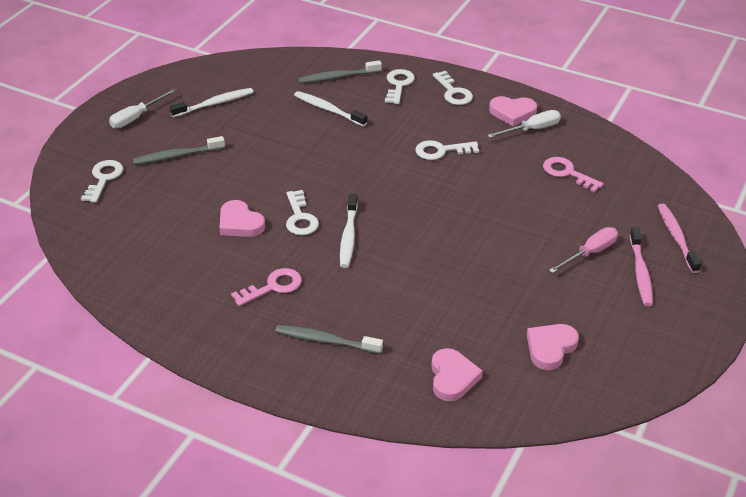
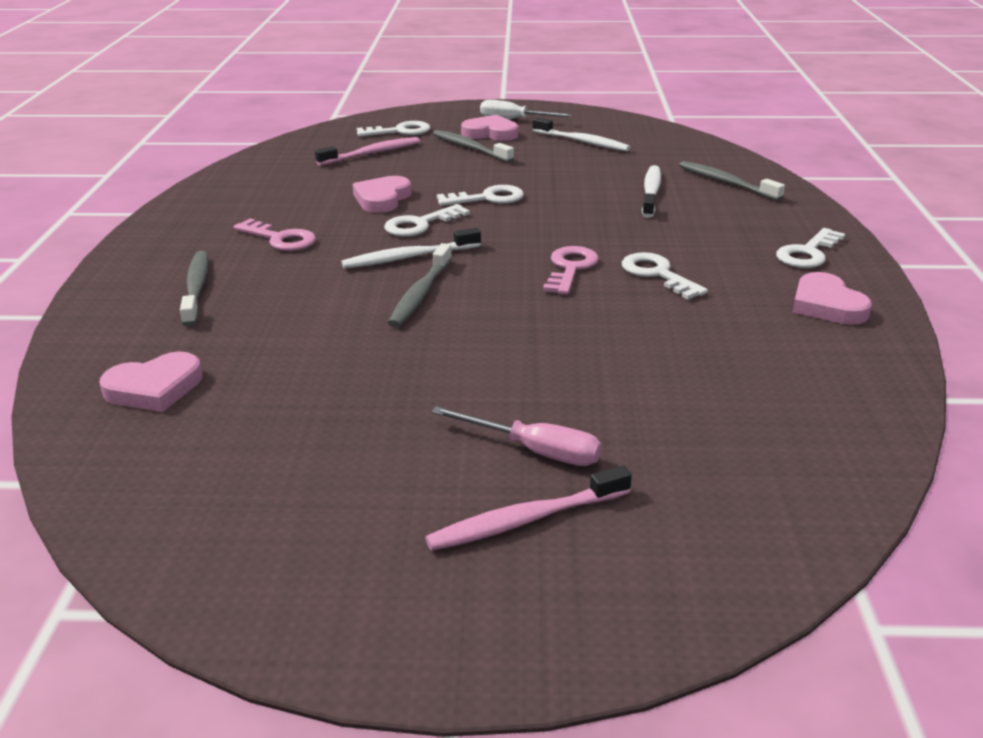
camera: 65 degrees right, 10 degrees down
white key [385,69,415,104] -> white key moved to [437,185,524,206]
white screwdriver [487,110,561,138] -> none
pink heart [527,324,579,370] -> pink heart moved to [461,115,518,141]
pink key [543,157,604,192] -> pink key moved to [543,246,599,295]
pink toothbrush [658,204,701,273] -> pink toothbrush moved to [315,137,420,166]
none -> grey toothbrush [388,243,452,327]

